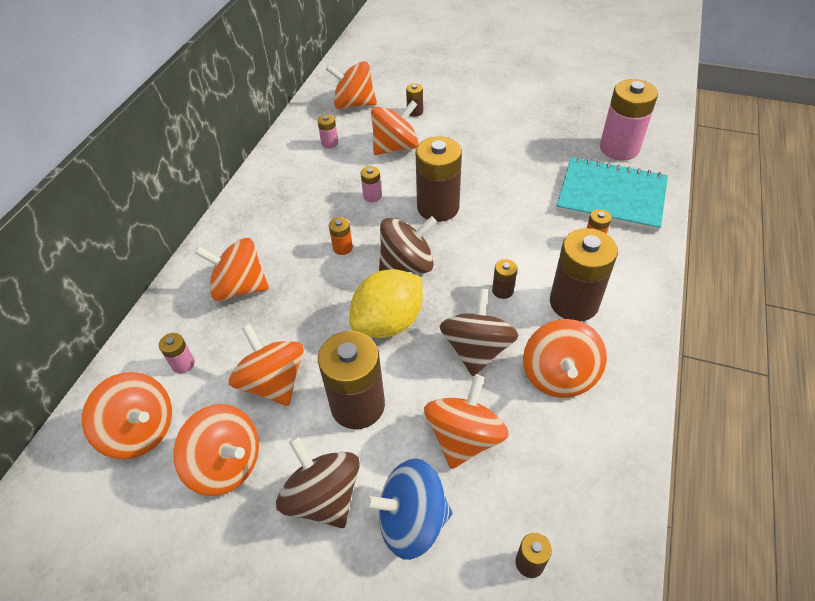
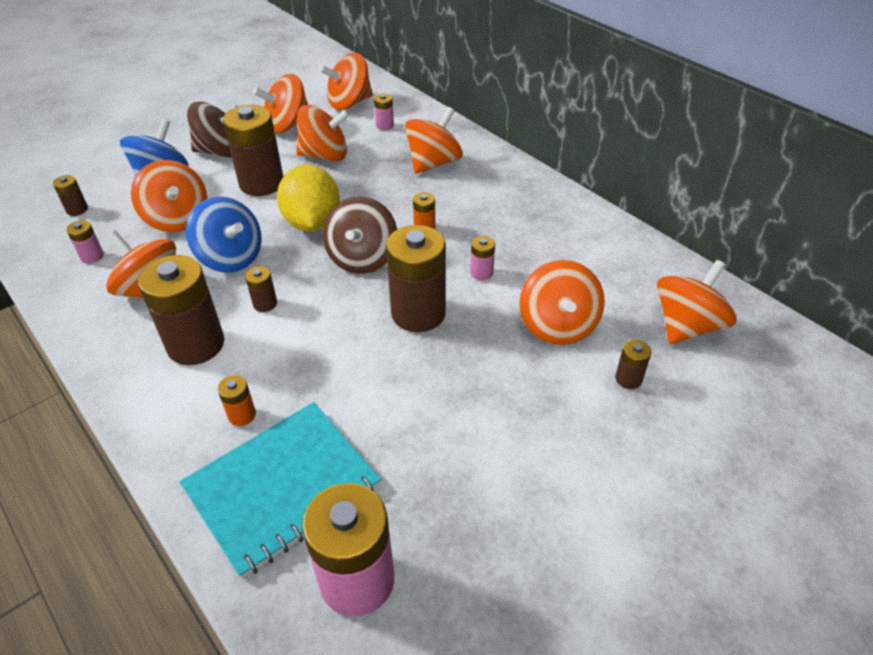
camera: 120 degrees right, 5 degrees down
pink battery [317,114,338,149] -> pink battery moved to [66,220,104,264]
brown spinning top [440,288,519,377] -> blue spinning top [186,197,262,273]

